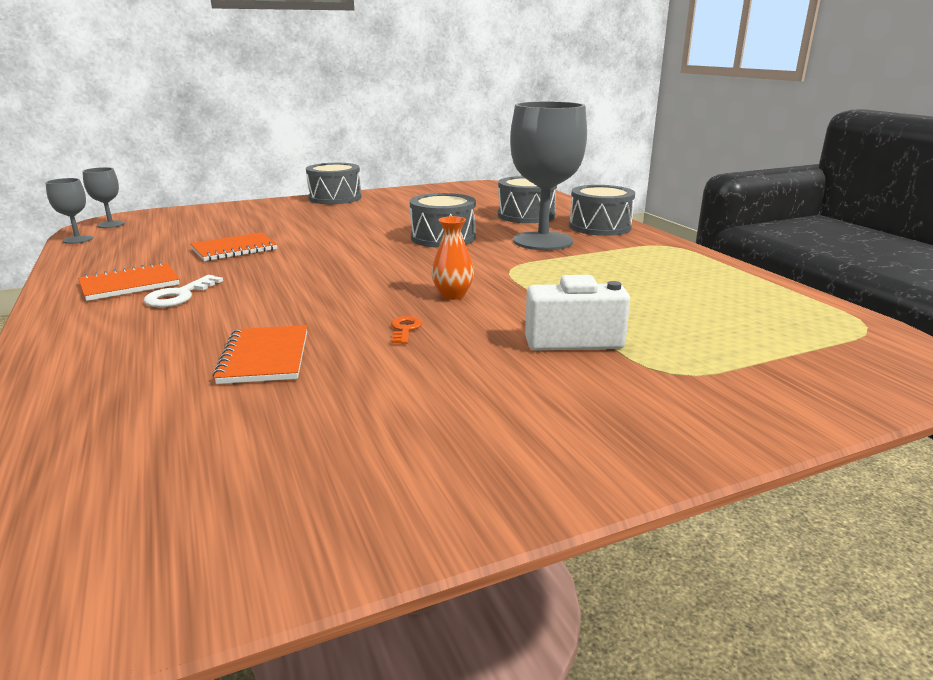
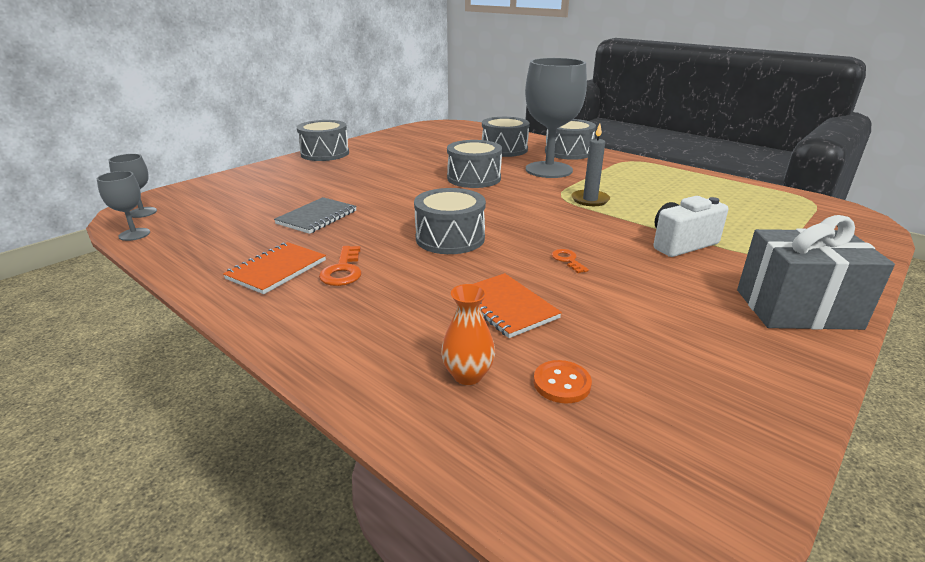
camera: 25 degrees left, 5 degrees up
white key [144,275,223,307] -> orange key [319,246,362,286]
orange notebook [190,232,277,261] -> grey notebook [274,197,357,234]
orange vase [431,216,474,300] -> orange vase moved to [441,284,495,385]
none -> grey drum [414,188,486,254]
none -> orange button [534,360,592,403]
none -> grey candle [571,123,610,206]
none -> grey gift [737,215,895,330]

